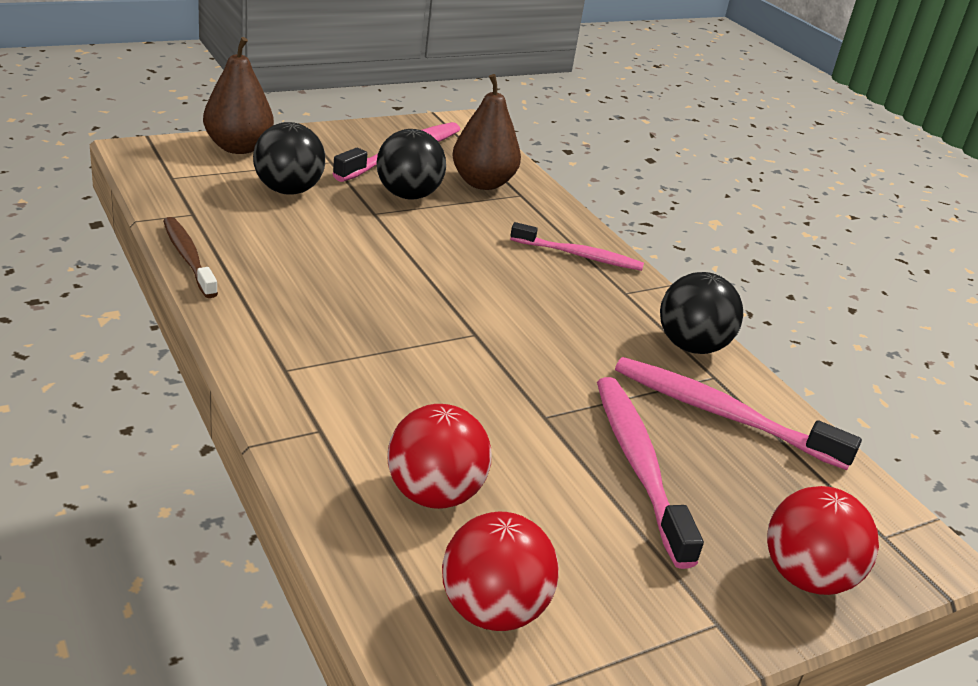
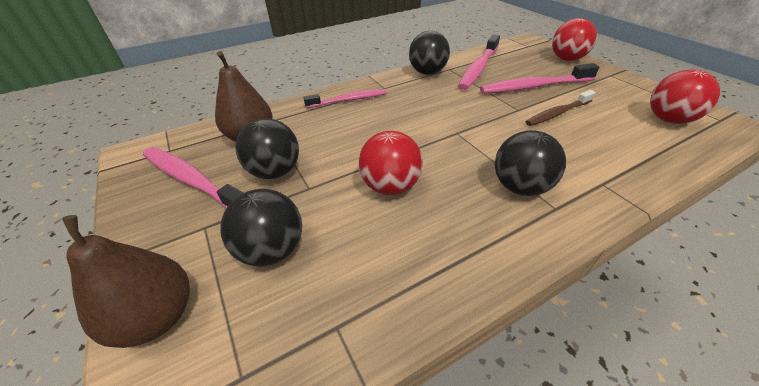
camera: 85 degrees left, 10 degrees up
brown toothbrush [163,217,218,298] -> brown toothbrush moved to [525,90,596,126]
red ball [387,404,491,509] -> red ball moved to [359,131,423,195]
pink toothbrush [510,222,644,271] -> pink toothbrush turned 60 degrees clockwise [303,89,387,108]
none -> black ball [495,130,566,196]

